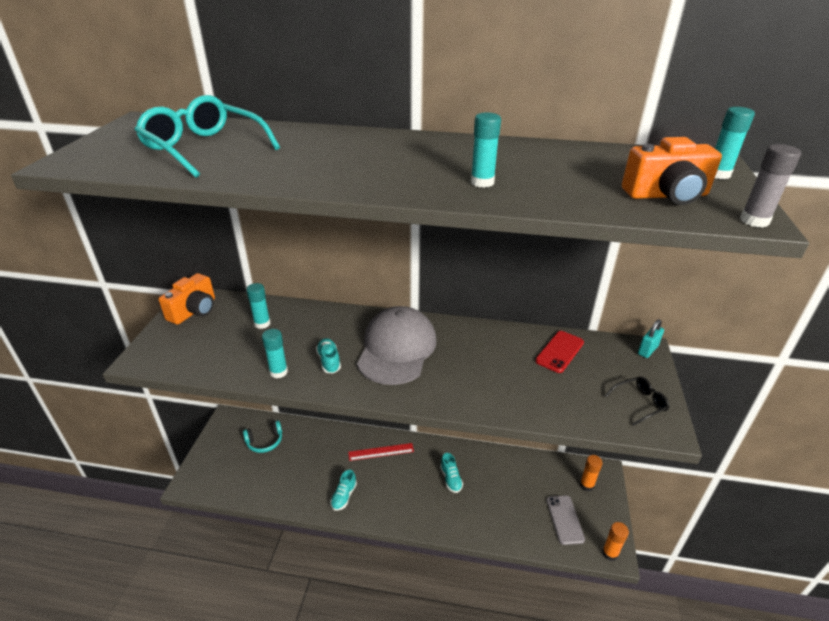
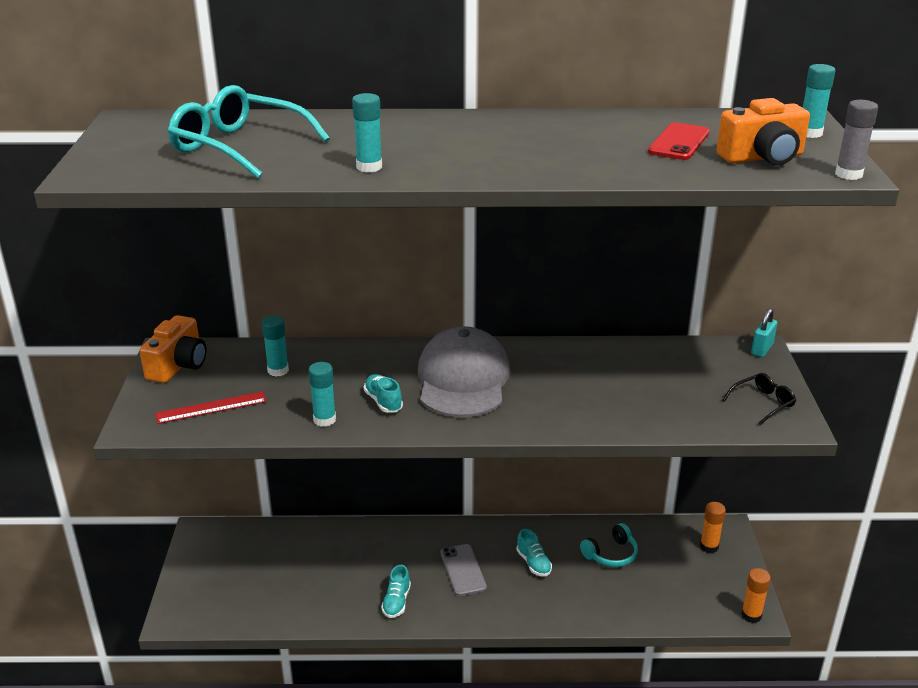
camera: 10 degrees left, 5 degrees down
turquoise headphones [243,421,282,453] -> turquoise headphones moved to [580,523,638,567]
red ruler [348,443,414,461] -> red ruler moved to [155,391,267,424]
turquoise glue stick [471,112,501,188] -> turquoise glue stick moved to [352,93,382,173]
red phone [535,331,584,373] -> red phone moved to [648,122,710,160]
grey phone [546,495,585,545] -> grey phone moved to [441,544,487,596]

